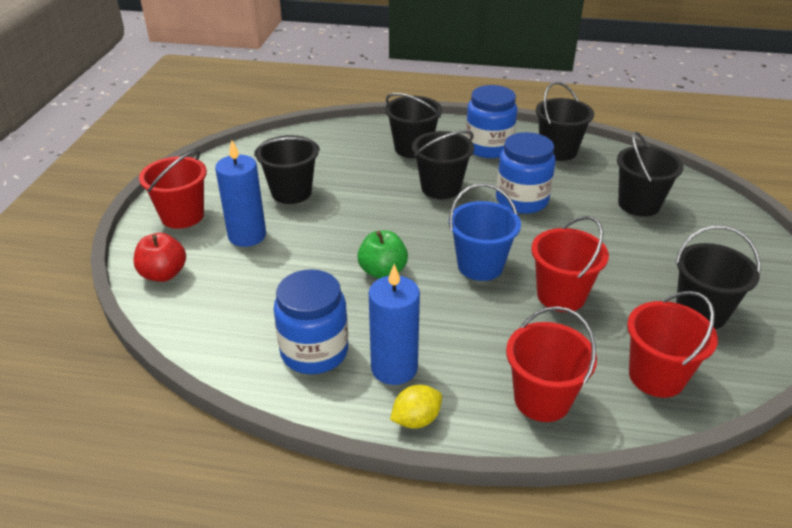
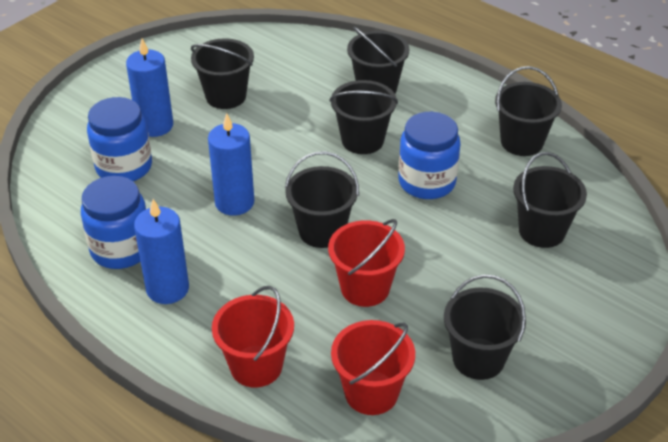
camera: 30 degrees right, 5 degrees up
red apple [133,233,186,282] -> none
red bucket [139,150,207,229] -> none
green apple [357,231,408,279] -> blue candle [208,113,254,216]
yellow lemon [390,385,442,429] -> none
blue bucket [449,183,521,281] -> black bucket [285,151,359,248]
blue jar [466,85,517,158] -> blue jar moved to [87,97,152,181]

